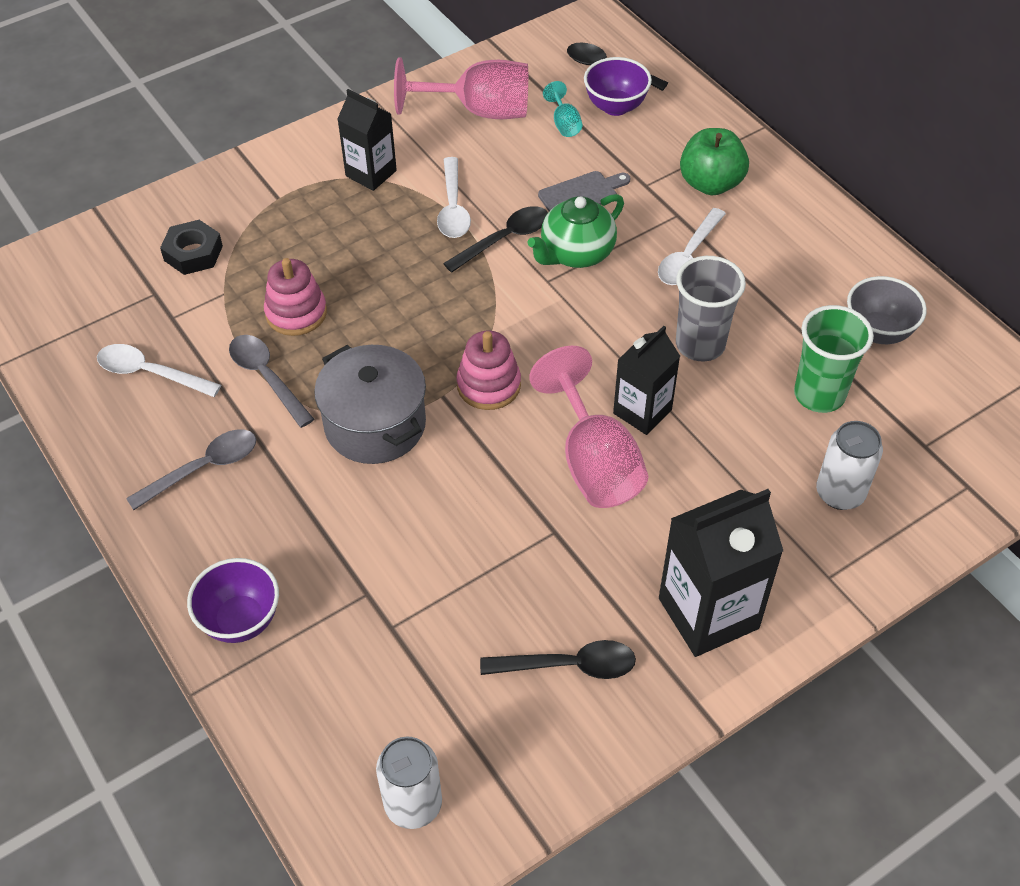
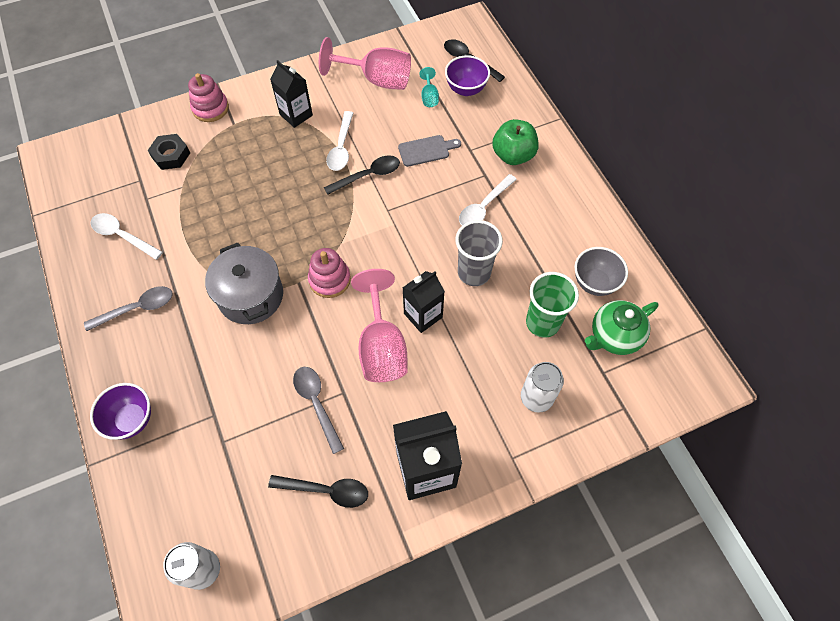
camera: 10 degrees right, 10 degrees up
grey spoon [229,335,314,428] -> grey spoon moved to [293,367,344,454]
pink stacking toy [264,258,327,336] -> pink stacking toy moved to [188,73,229,122]
green teapot [527,194,624,268] -> green teapot moved to [585,300,658,355]

